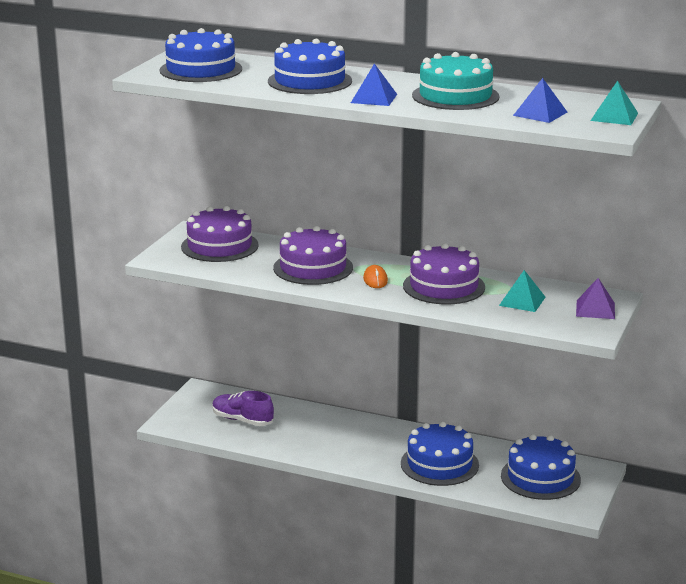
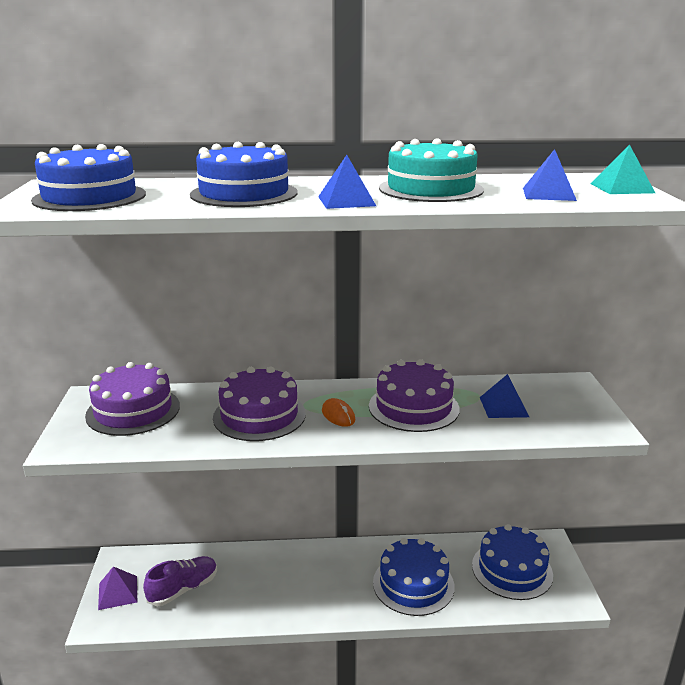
camera: 25 degrees left, 0 degrees up
purple shoe [212,391,274,426] -> purple shoe turned 135 degrees clockwise [143,556,217,606]
turquoise pyramid [499,270,545,312] -> blue pyramid [480,374,529,418]
purple pyramid [576,278,615,319] -> purple pyramid moved to [98,566,137,610]

